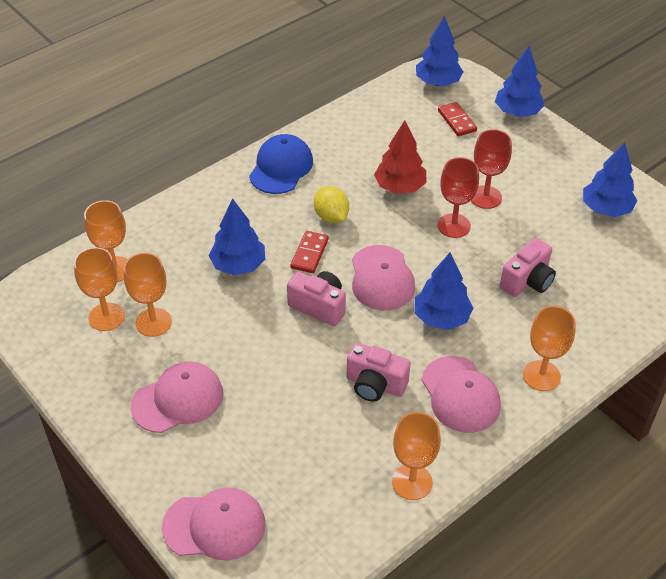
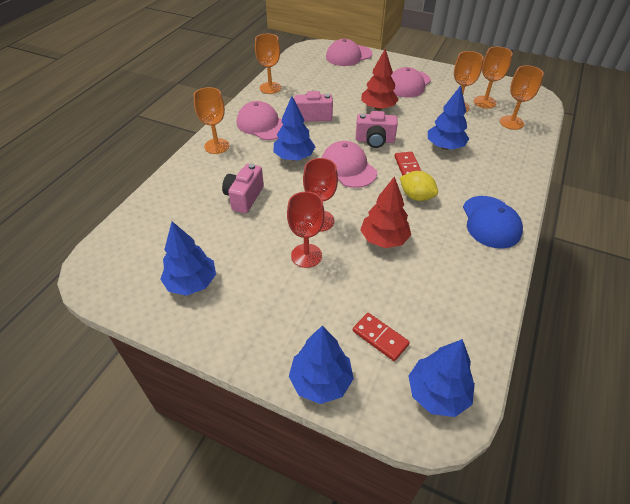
camera: 155 degrees right, 0 degrees up
none -> red tree [361,49,399,110]

